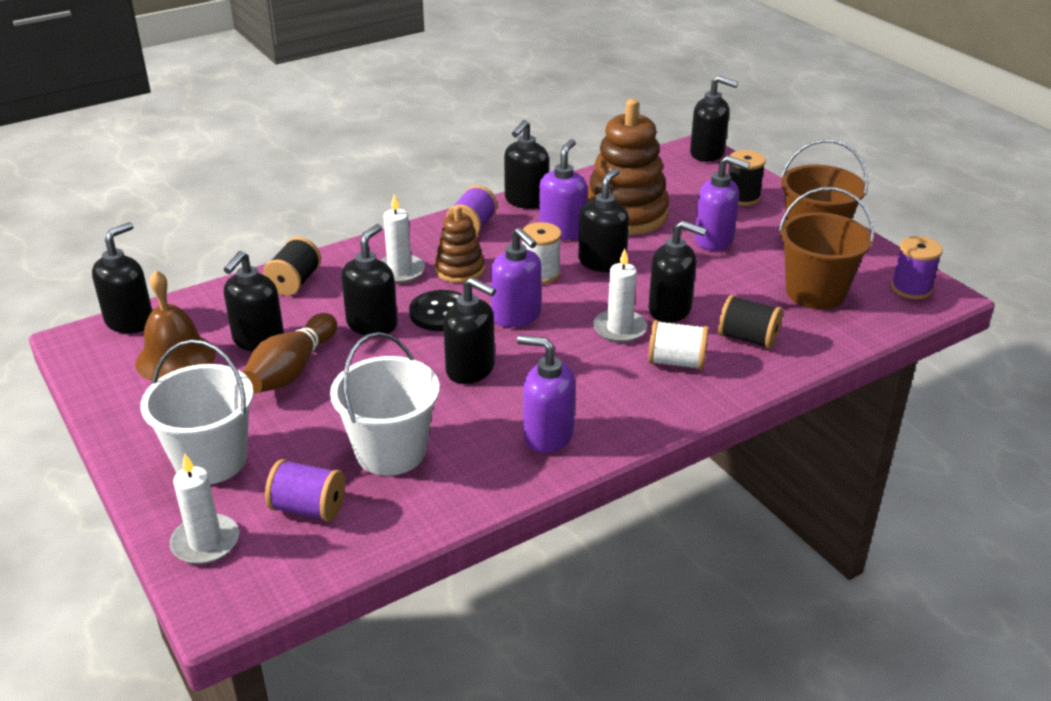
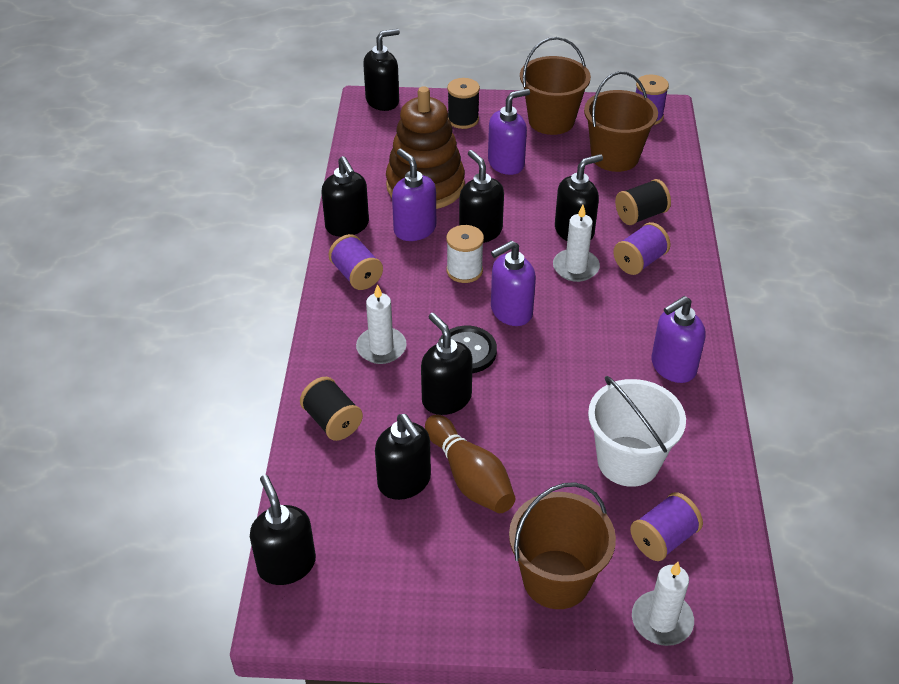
camera: 55 degrees left, 10 degrees up
brown bell [136,270,216,381] -> none
white bucket [141,339,254,484] -> brown bucket [509,482,616,609]
brown stacking toy [435,206,485,283] -> none
black soap dispenser [443,277,496,384] -> none
purple soap dispenser [491,227,542,328] -> purple soap dispenser turned 150 degrees clockwise [491,240,536,326]
white spool [648,320,709,370] -> purple spool [613,222,671,275]

